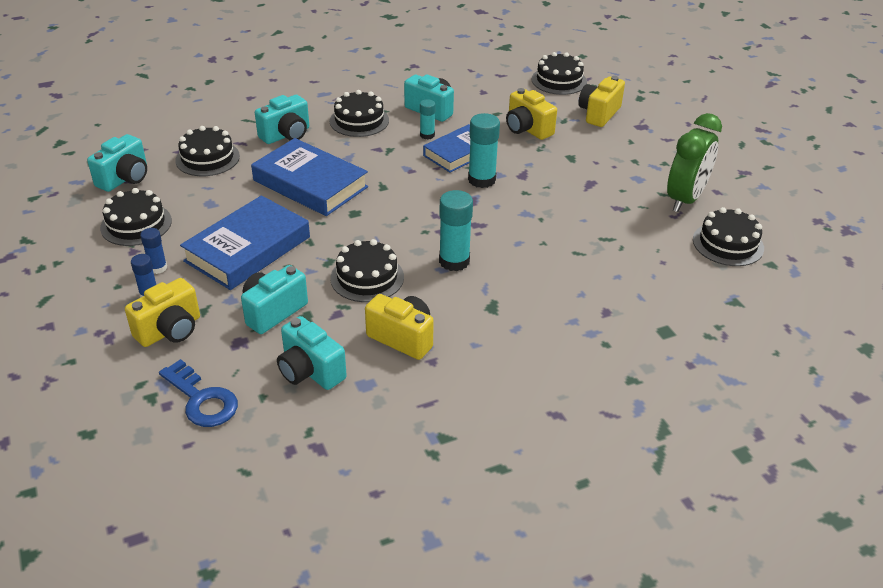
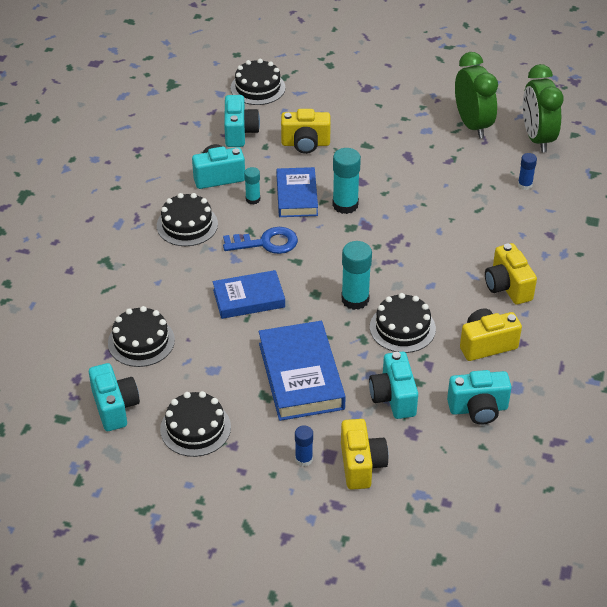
camera: 50 degrees left, 5 degrees up
blue glue stick [140,228,167,274] -> blue glue stick moved to [518,153,537,190]
blue key [159,359,238,427] -> blue key moved to [223,227,298,254]
blue book [251,138,368,216] -> blue book [213,270,285,319], size x0.66
turquoise camera [255,95,309,144] -> turquoise camera moved to [224,95,260,147]
turquoise glue stick [439,190,473,271] -> turquoise glue stick moved to [341,241,372,310]
yellow camera [578,76,625,127] -> yellow camera moved to [485,243,537,305]
black cake [693,207,764,266] -> green clock [523,64,564,153]

